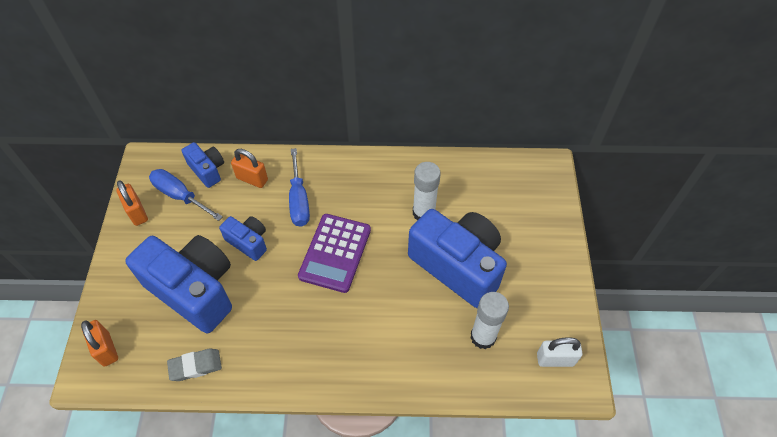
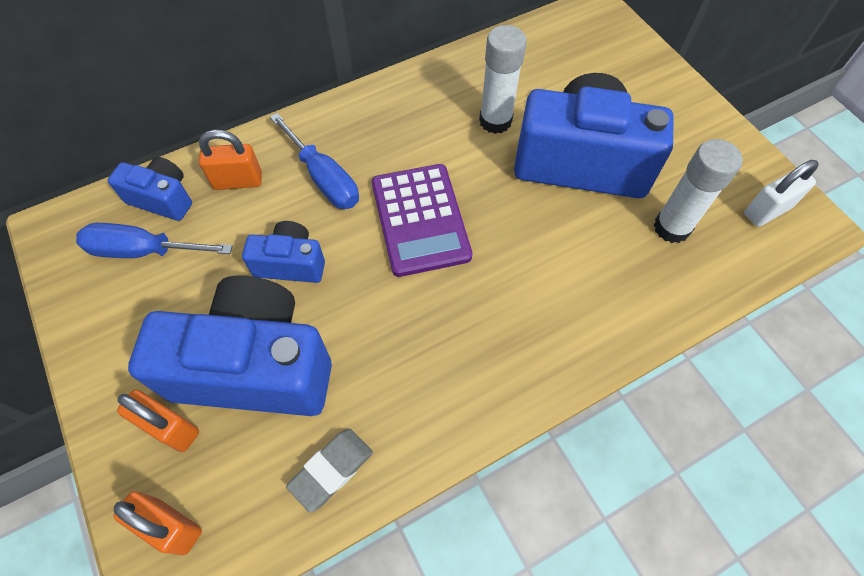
camera: 30 degrees left, 5 degrees up
orange padlock [116,181,148,226] -> orange padlock moved to [117,390,199,452]

